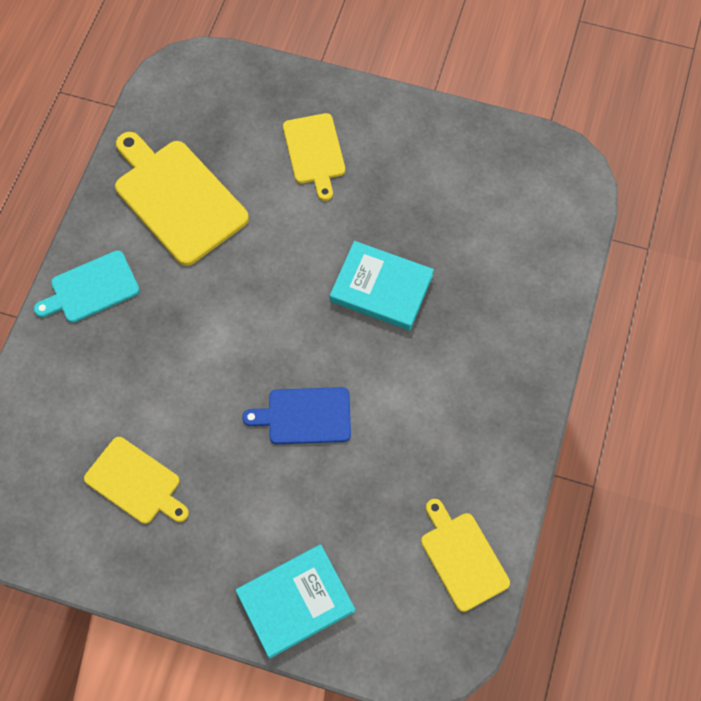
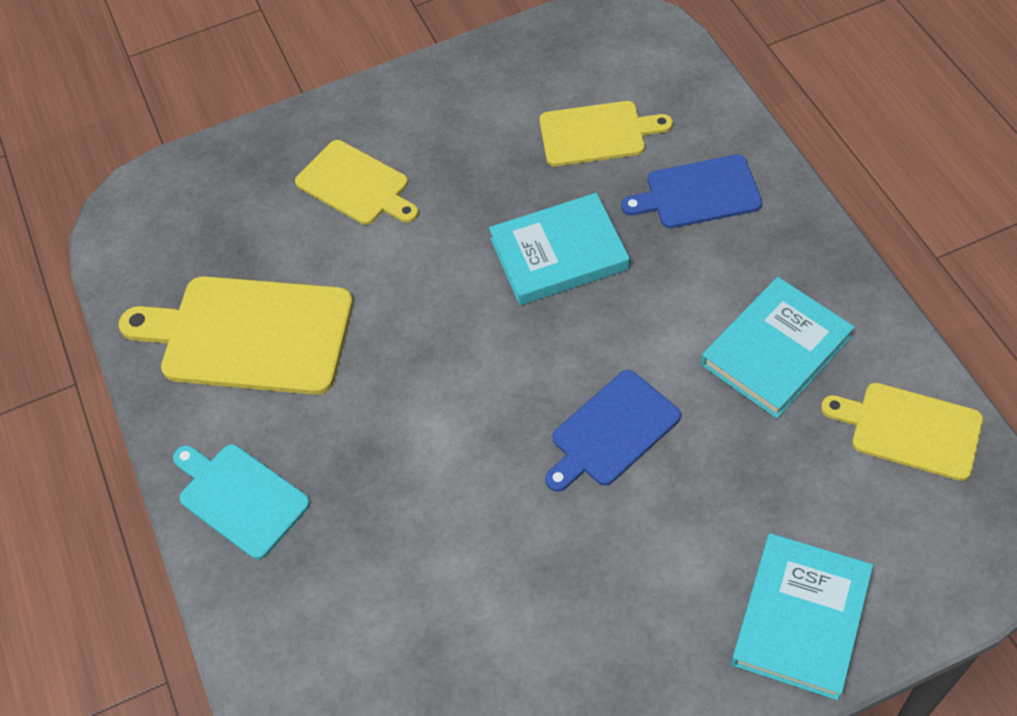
camera: 35 degrees left, 10 degrees down
turquoise cutting board [34,250,140,323] -> turquoise cutting board turned 105 degrees clockwise [173,444,310,559]
yellow cutting board [84,437,189,524] -> yellow cutting board moved to [539,101,673,166]
none -> blue cutting board [621,154,762,228]
none -> turquoise book [701,277,854,418]

